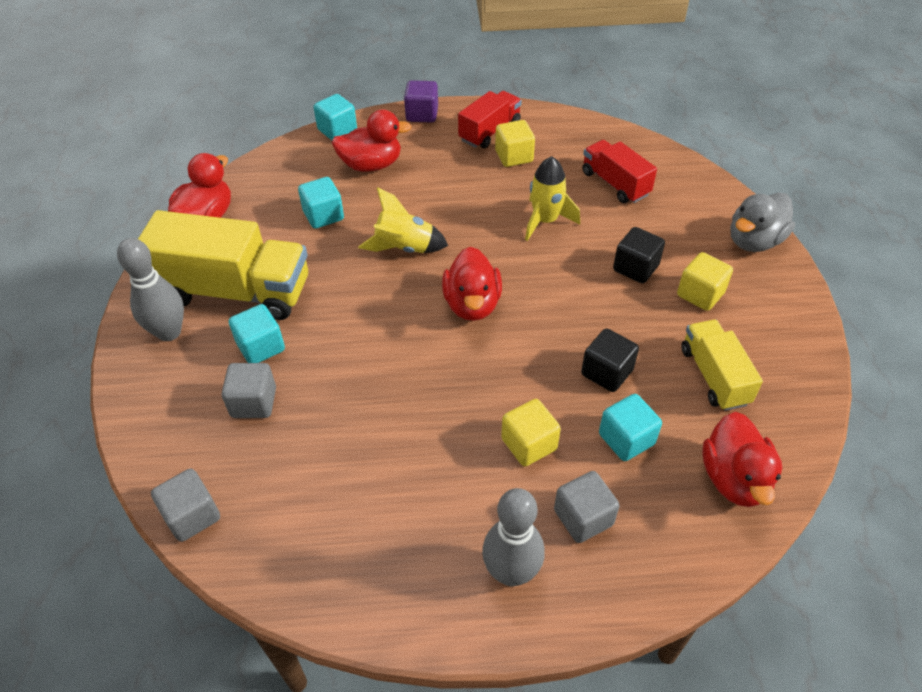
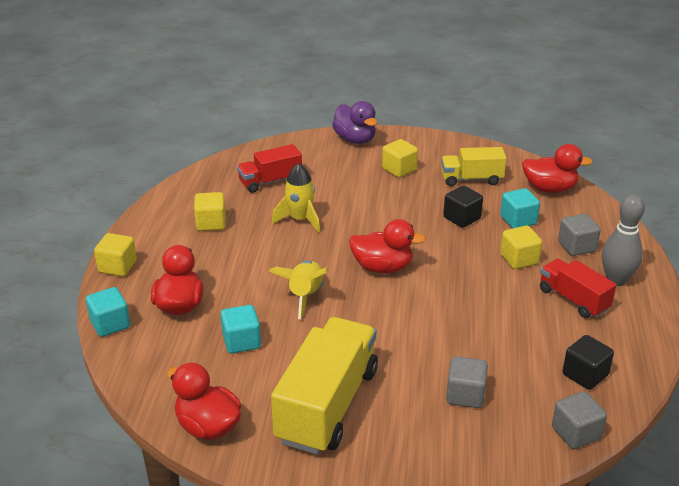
camera: 80 degrees left, 15 degrees down
grey bowling pin [117,238,184,341] -> none
turquoise cube [229,304,285,363] -> none
purple cube [404,80,438,123] -> yellow cube [94,233,137,277]
red truck [458,91,522,148] -> red truck moved to [540,259,616,318]
black cube [613,227,665,283] -> black cube moved to [563,335,614,390]
grey duck [731,193,795,252] -> purple duck [332,101,377,144]

